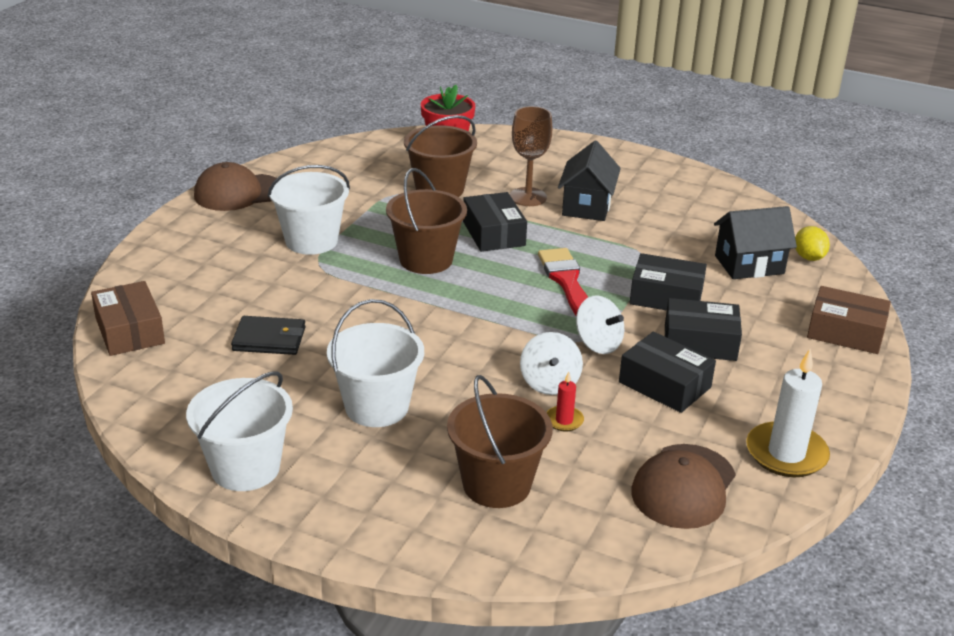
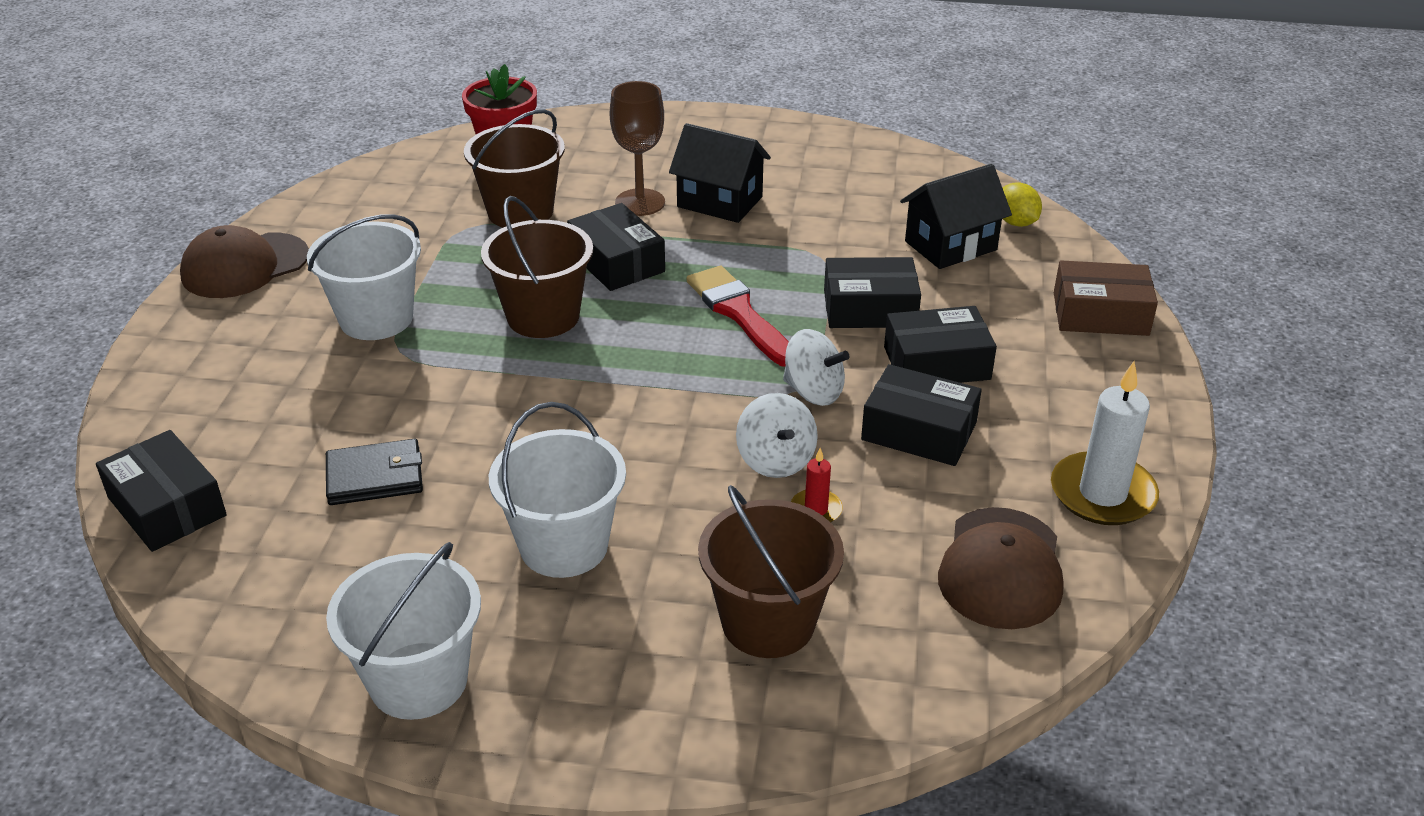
camera: 15 degrees left, 5 degrees up
brown box [91,281,165,356] -> black box [96,430,227,552]
black house [558,141,621,221] -> black house turned 60 degrees counterclockwise [669,123,771,223]

